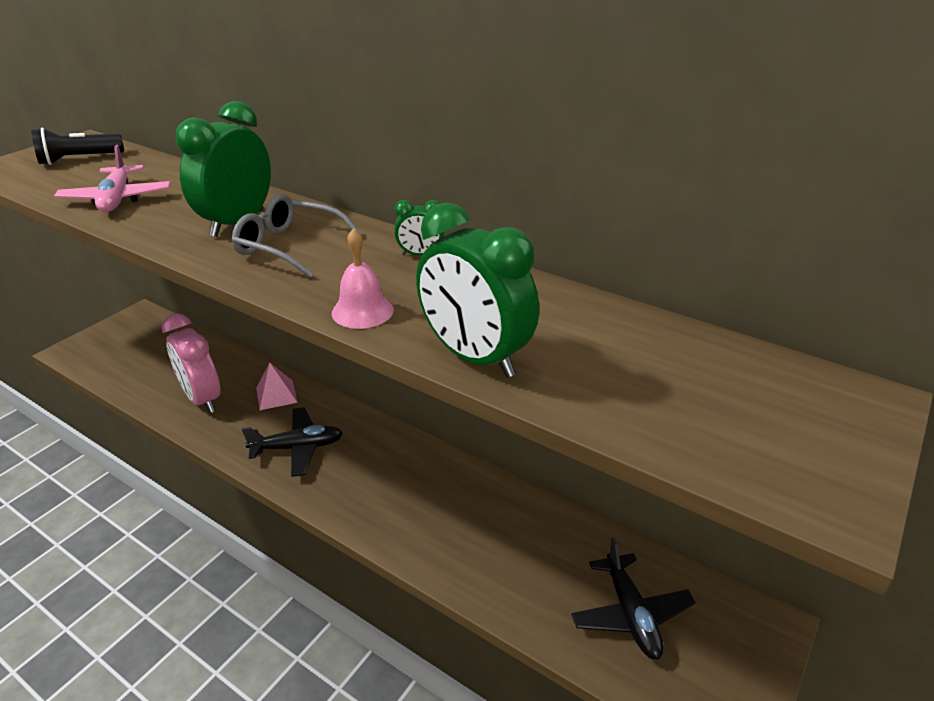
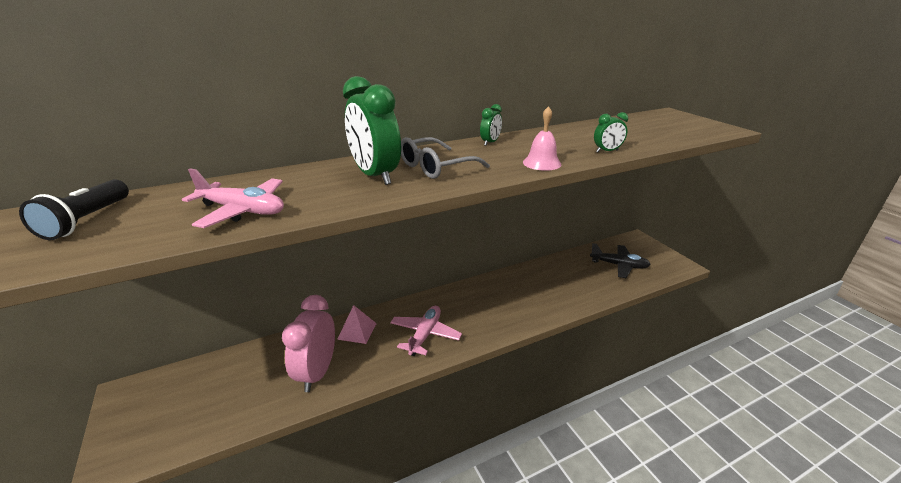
camera: 60 degrees left, 5 degrees down
pink clock [161,313,221,413] -> pink clock turned 105 degrees clockwise [282,295,335,392]
black plane [242,407,343,477] -> pink plane [390,306,462,356]
green clock [416,202,539,377] -> green clock [594,112,628,152], size x0.48

